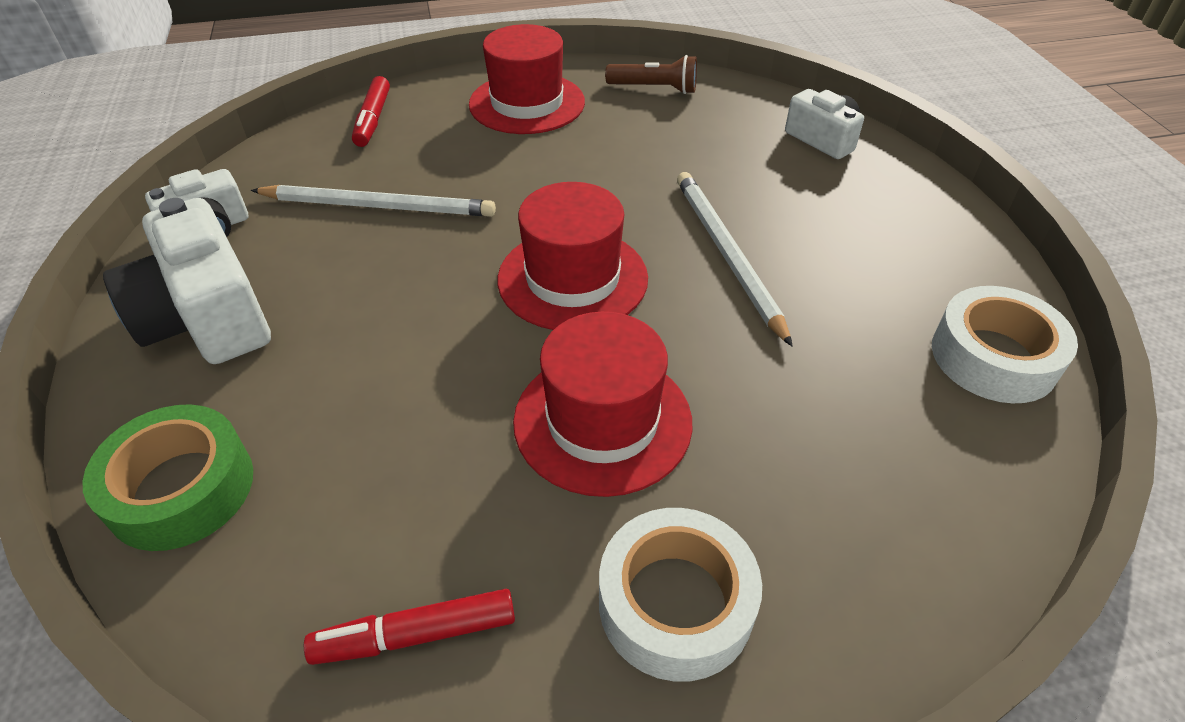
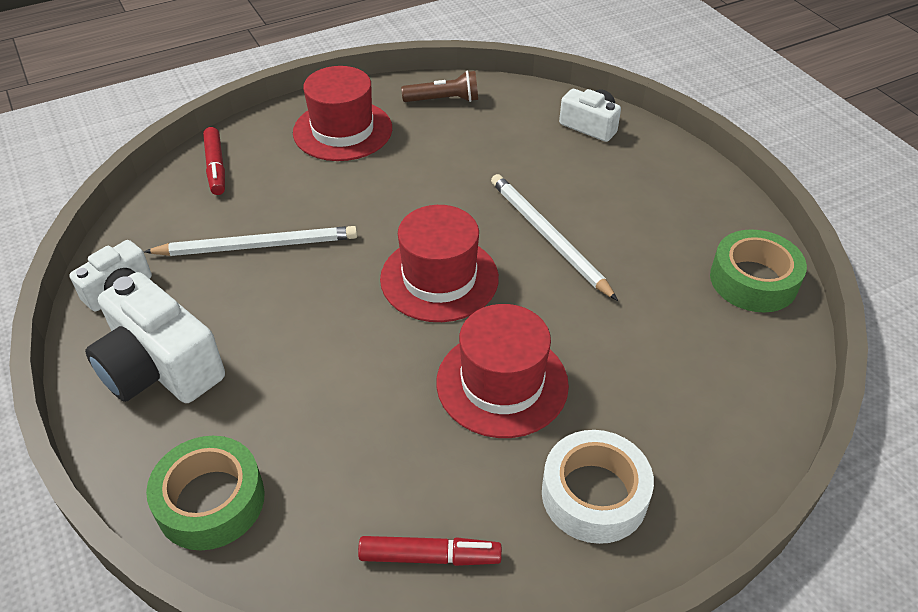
camera: 15 degrees left, 0 degrees up
red marker [304,589,515,665] -> red marker turned 150 degrees counterclockwise [358,536,502,566]
white tape [932,286,1078,403] -> green tape [710,229,807,313]

